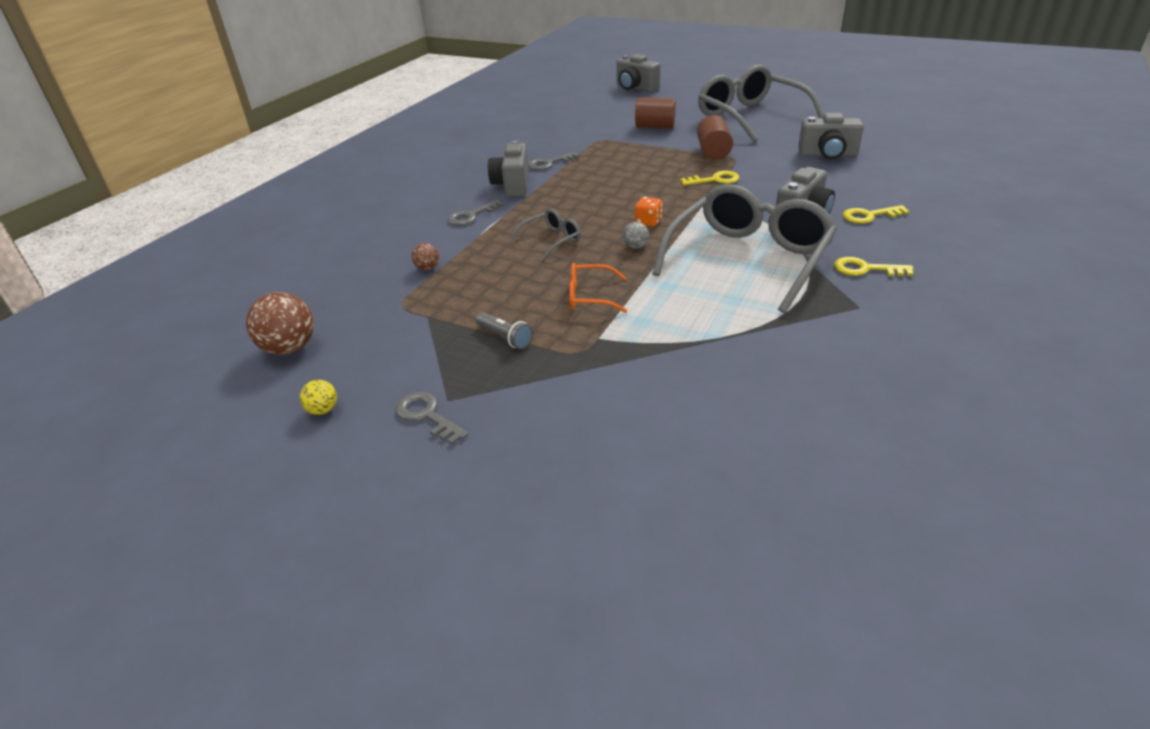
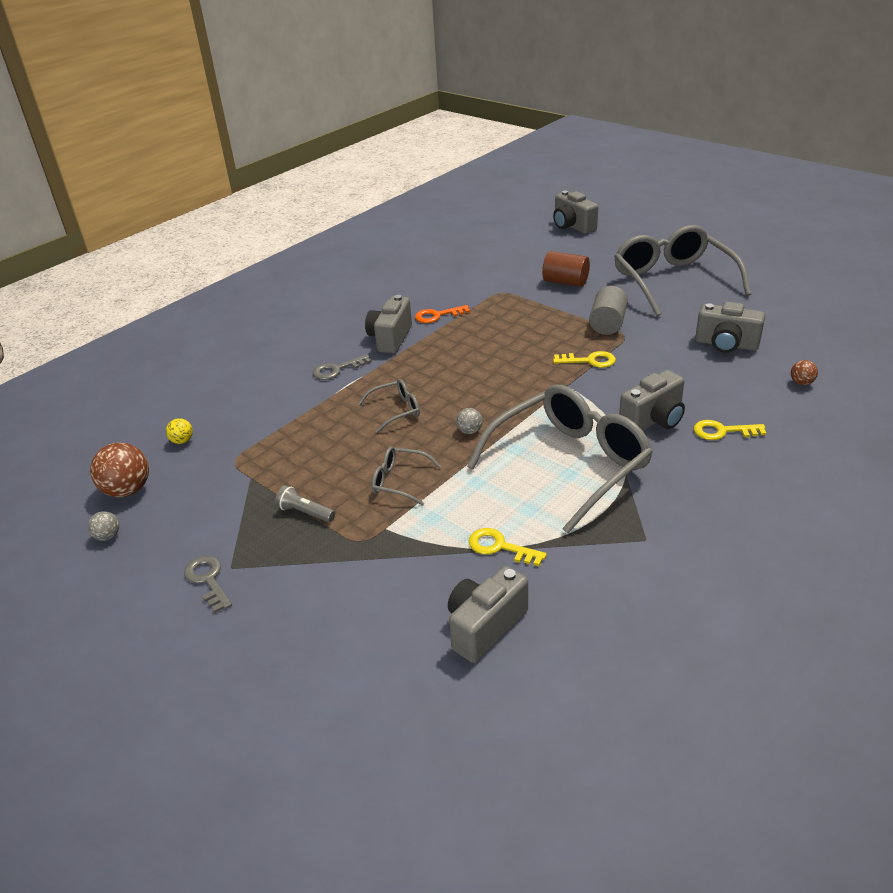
camera: 15 degrees right, 0 degrees up
yellow ball [300,380,337,415] -> yellow ball moved to [166,418,193,444]
brown ball [412,243,439,271] -> brown ball moved to [791,360,818,385]
grey flashlight [476,312,533,349] -> grey flashlight turned 150 degrees clockwise [275,485,335,522]
grey key [528,152,579,170] -> orange key [415,305,470,323]
orange glasses [569,263,627,313] -> grey glasses [372,446,442,506]
orange dice [635,197,662,227] -> none
brown cylinder [697,115,733,160] -> grey cylinder [589,286,628,335]
yellow key [834,257,914,276] -> yellow key moved to [469,528,547,566]
none -> grey ball [88,511,119,541]
none -> grey camera [448,566,528,663]

